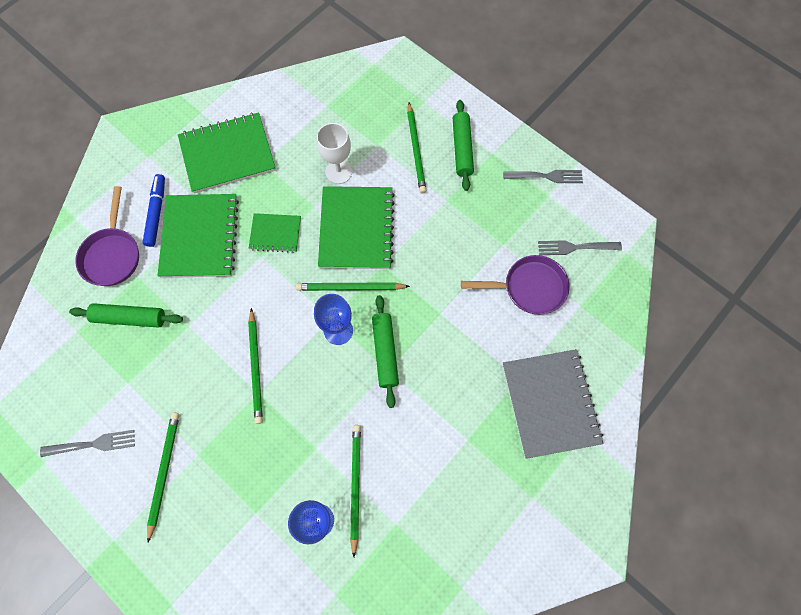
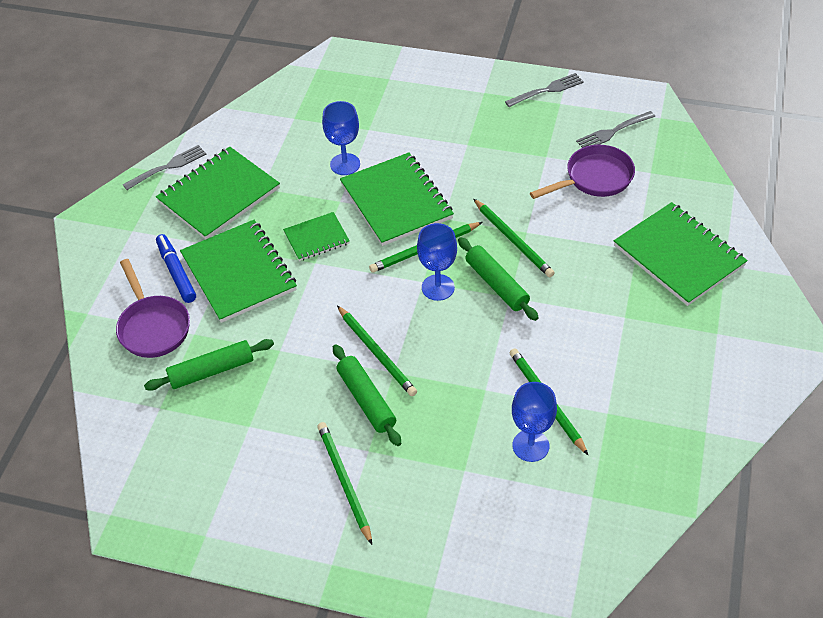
camera: 25 degrees left, 20 degrees down
grey fork [40,430,135,457] -> grey fork moved to [123,145,206,190]
white goblet [317,123,352,184] -> blue goblet [322,101,360,175]
green pencil [407,103,426,193] -> green pencil moved to [474,199,554,277]
green rolling pin [453,100,474,191] -> green rolling pin moved to [333,344,401,446]
grey notebook [503,349,603,459] -> green notebook [614,202,748,306]

